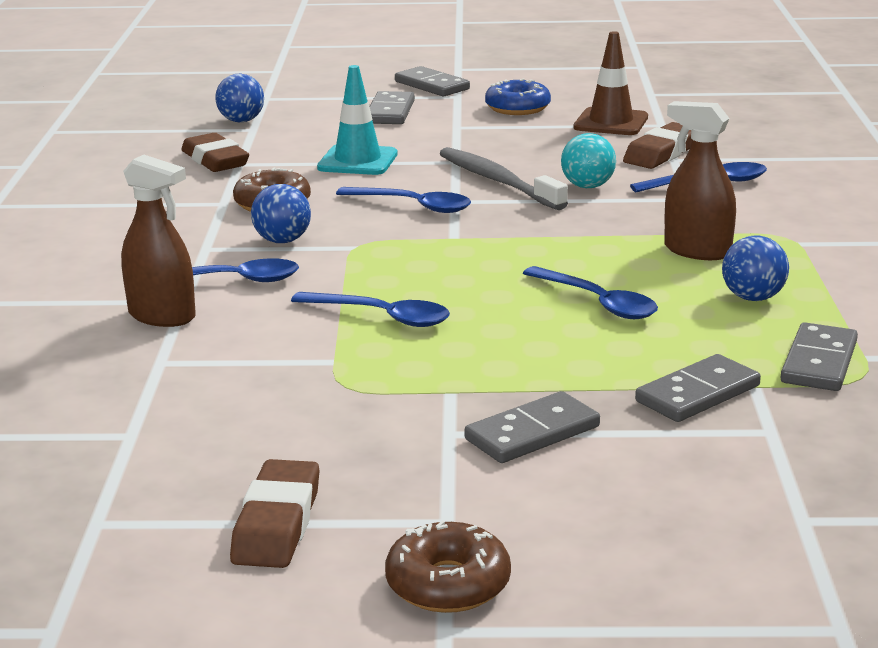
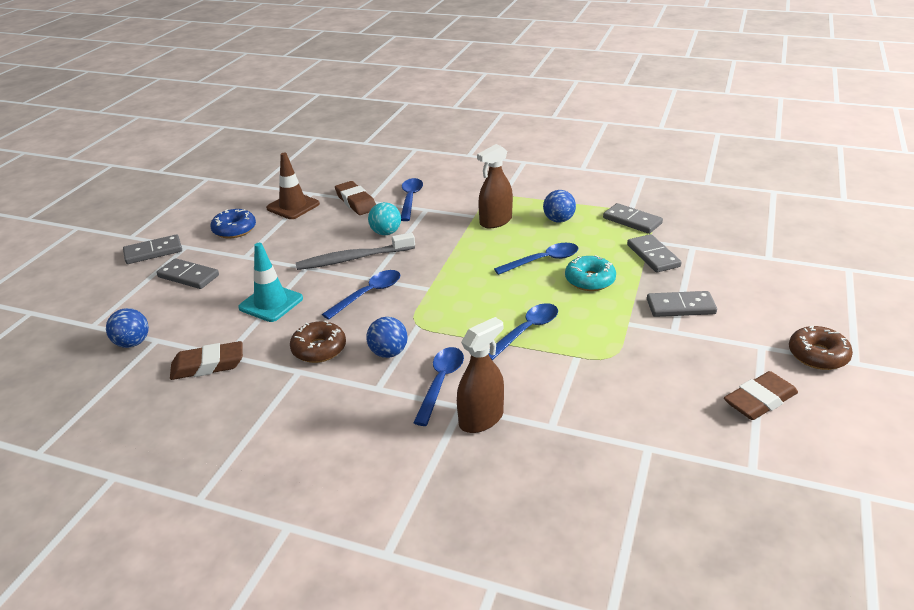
camera: 70 degrees left, 10 degrees up
brown eraser [230,459,319,568] -> brown eraser turned 60 degrees counterclockwise [724,371,798,420]
grey domino [465,391,600,463] -> grey domino turned 75 degrees counterclockwise [647,291,717,317]
none -> turquoise donut [565,255,616,291]

